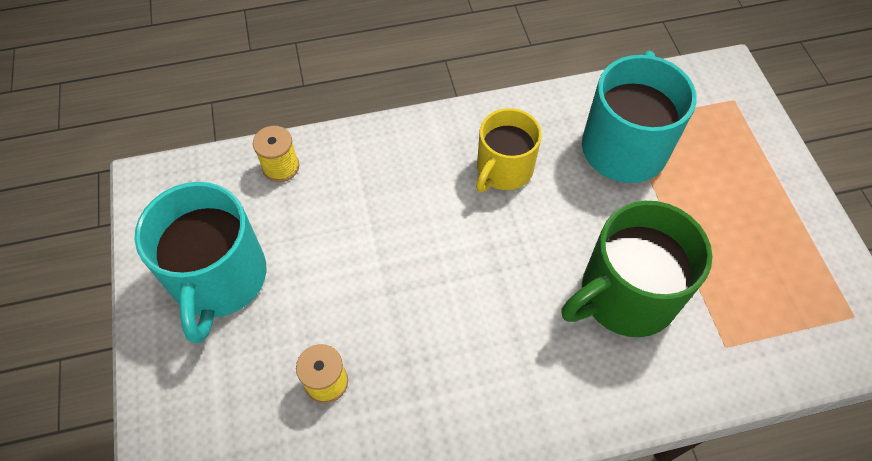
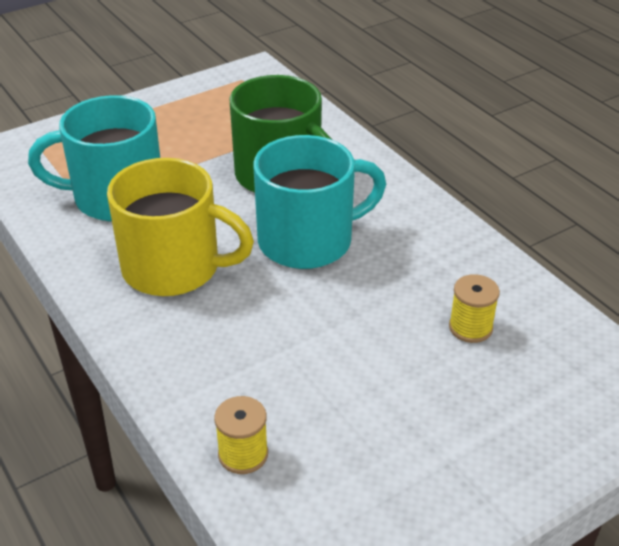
camera: 110 degrees left, 20 degrees down
turquoise mug [134,182,266,343] -> turquoise mug moved to [254,135,386,269]
yellow mug [476,108,542,192] -> yellow mug [107,158,254,296], size x1.54

